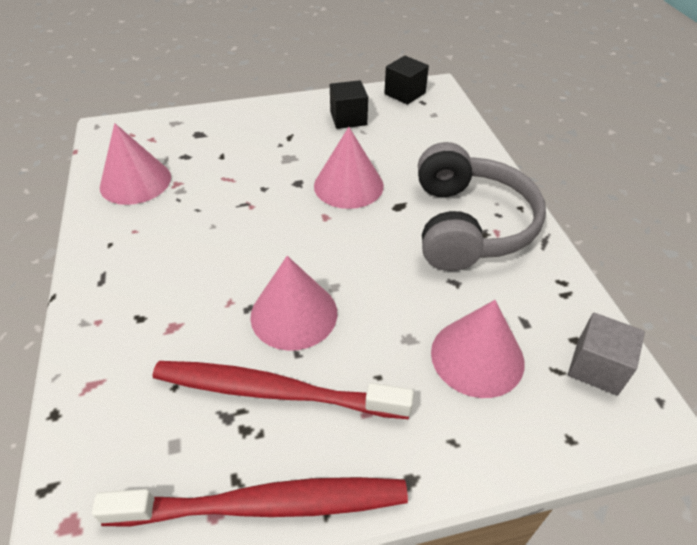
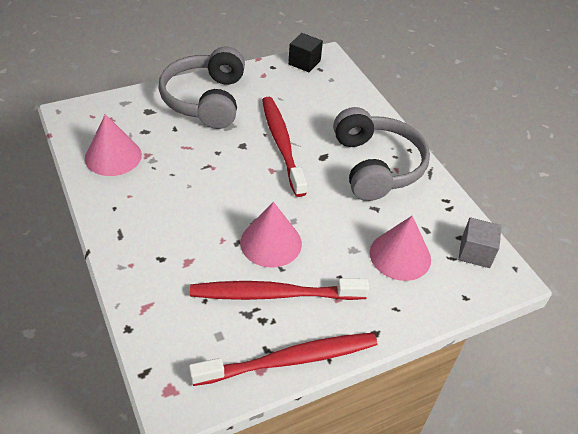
camera: 15 degrees left, 0 degrees up
pink cone [314,127,384,209] -> red toothbrush [262,97,307,197]
black cube [330,80,368,129] -> none
none -> grey headphones [158,47,245,129]

